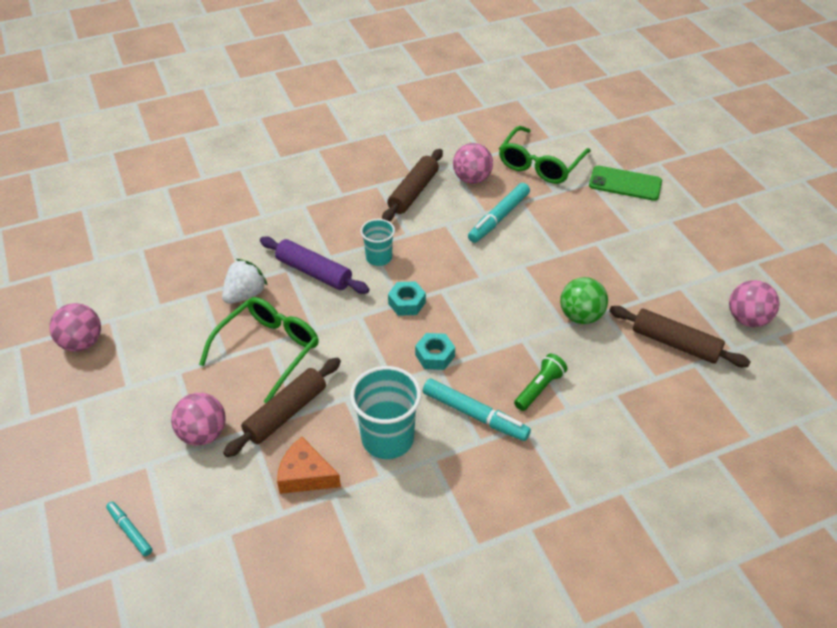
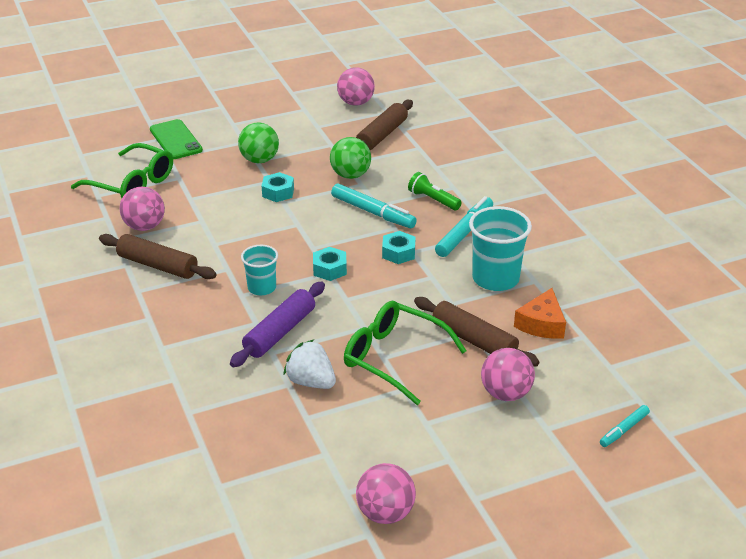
camera: 90 degrees left, 10 degrees down
turquoise marker [468,183,530,243] -> turquoise marker moved to [331,184,417,228]
green phone [589,166,662,201] -> green phone turned 45 degrees counterclockwise [150,119,203,159]
none -> green ball [238,122,279,163]
none -> turquoise nut [262,172,294,202]

